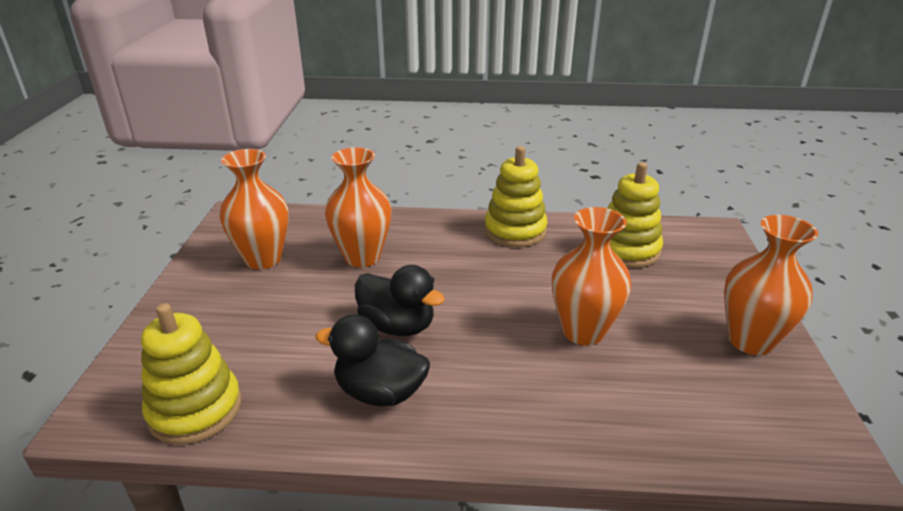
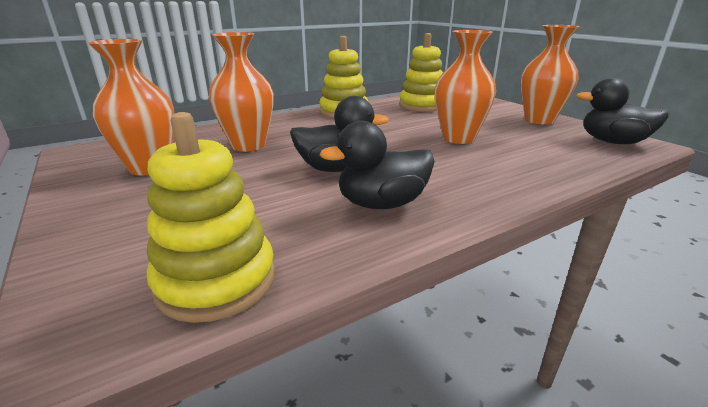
camera: 35 degrees left, 5 degrees down
none -> black duck [576,78,670,144]

